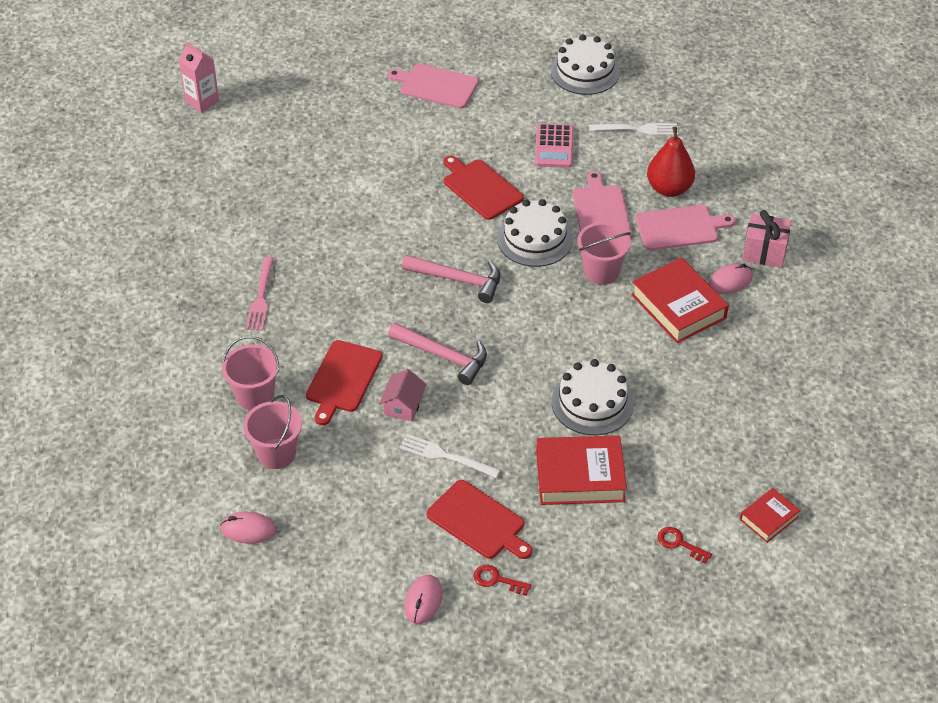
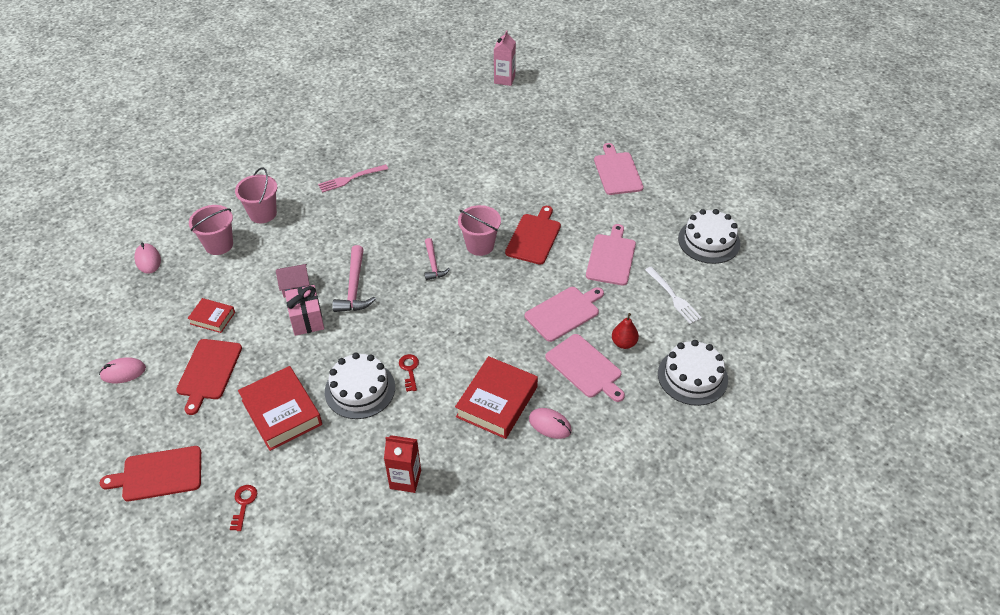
camera: 60 degrees right, 0 degrees up
red cutting board [306,340,382,425] -> red cutting board moved to [100,446,201,501]
white fork [399,434,500,478] -> none
pink hammer [402,255,500,303] -> pink hammer [425,238,450,280], size x0.64
red key [474,565,531,596] -> red key moved to [399,354,419,392]
white cake [497,199,573,267] -> white cake moved to [658,340,728,406]
pink calculator [535,123,574,168] -> pink cutting board [586,224,636,286]
pink bucket [577,222,631,285] -> pink bucket moved to [458,205,501,256]
red pear [647,127,695,197] -> red pear [612,313,639,349], size x0.61
red book [740,488,800,543] -> red book moved to [187,298,235,333]
pink gift [742,210,791,268] -> pink gift moved to [285,285,324,336]
none -> red carton [384,435,421,493]

